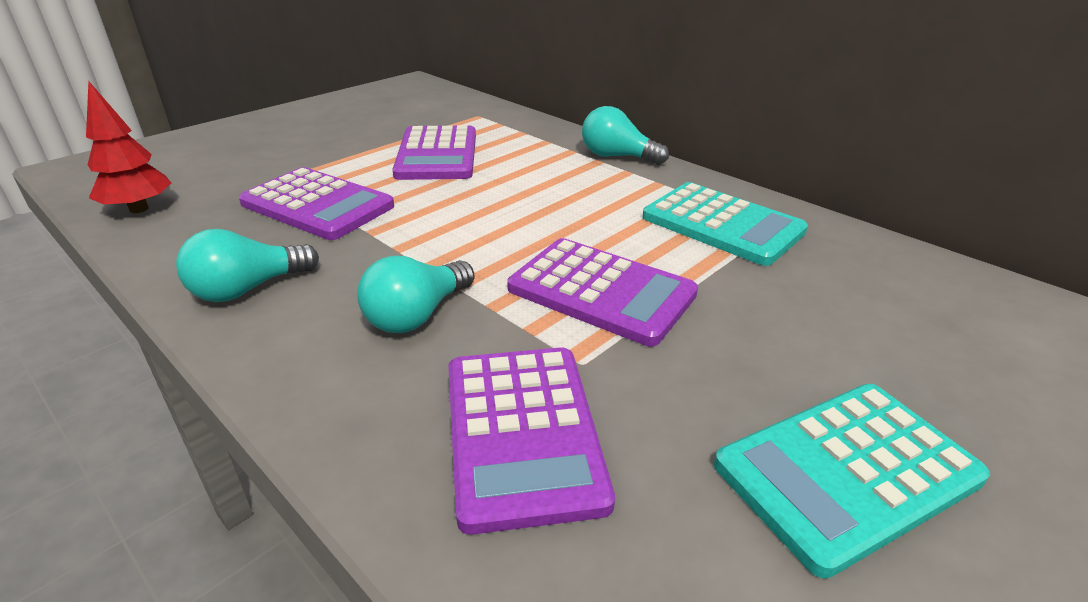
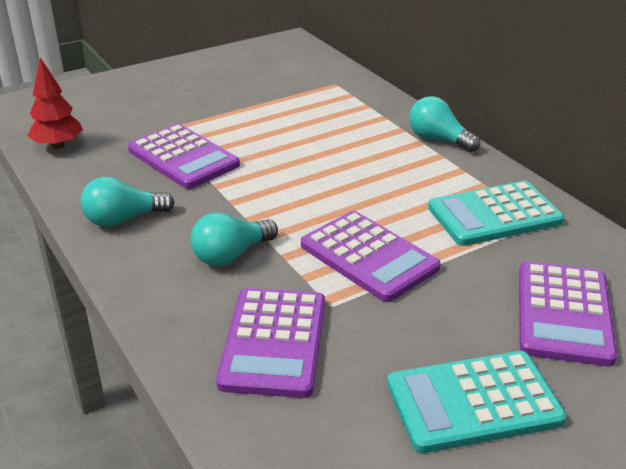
camera: 15 degrees right, 0 degrees up
purple calculator [392,125,476,180] -> purple calculator moved to [519,261,617,366]
turquoise calculator [642,182,808,266] -> turquoise calculator turned 105 degrees clockwise [428,181,564,246]

